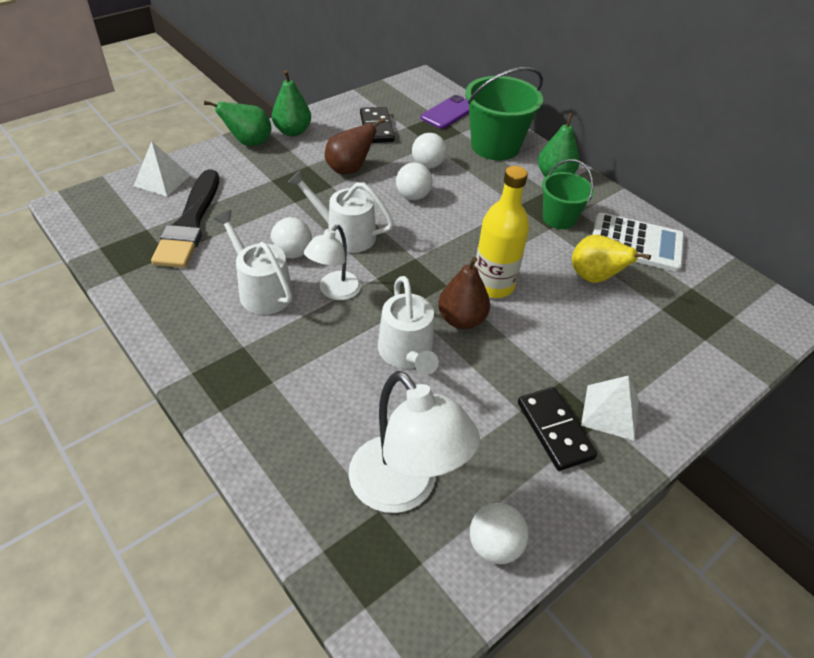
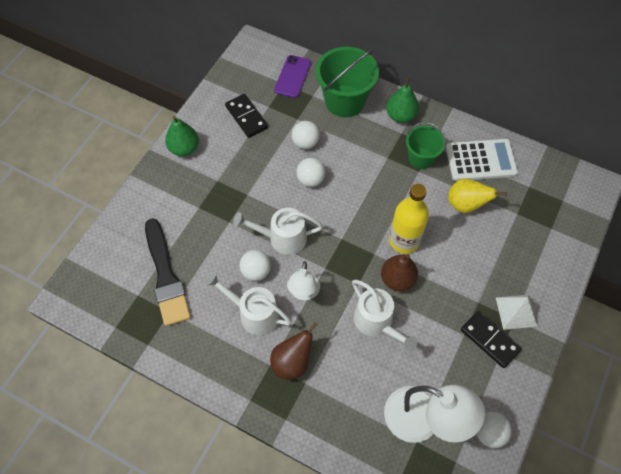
camera: 20 degrees left, 15 degrees up
white pyramid [134,141,190,197] -> none
green pear [204,101,271,146] -> none
brown pear [325,118,386,174] -> brown pear moved to [270,322,318,380]

